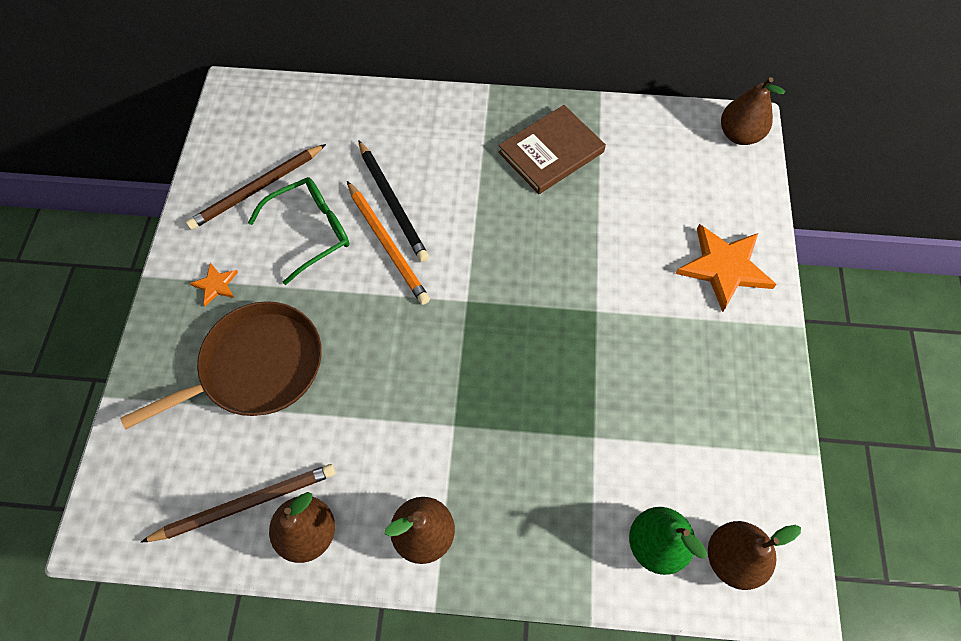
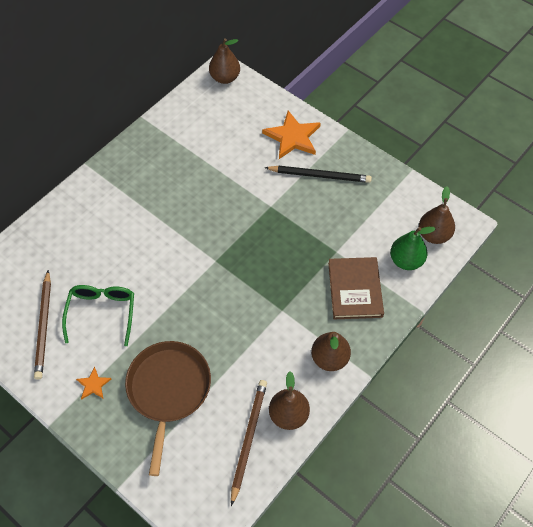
camera: 55 degrees left, 5 degrees down
orange pencil [347,181,430,305] -> none
black pencil [358,140,429,262] -> black pencil moved to [264,166,372,183]
brown book [498,105,606,194] -> brown book moved to [328,257,384,319]

